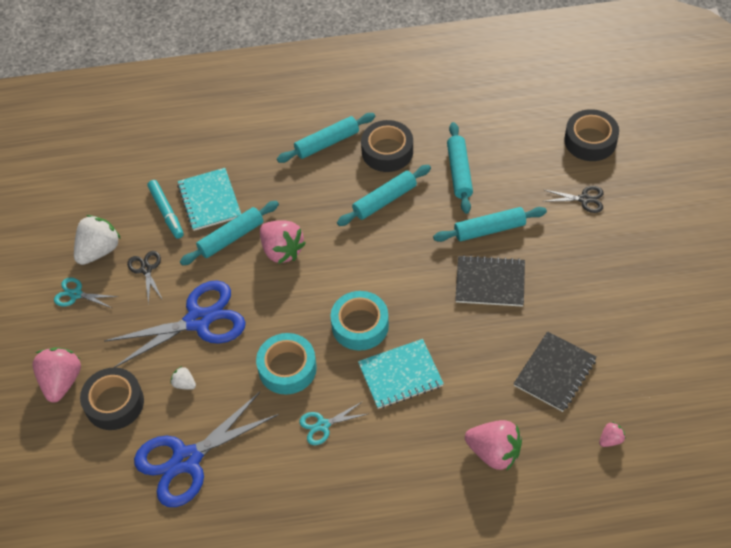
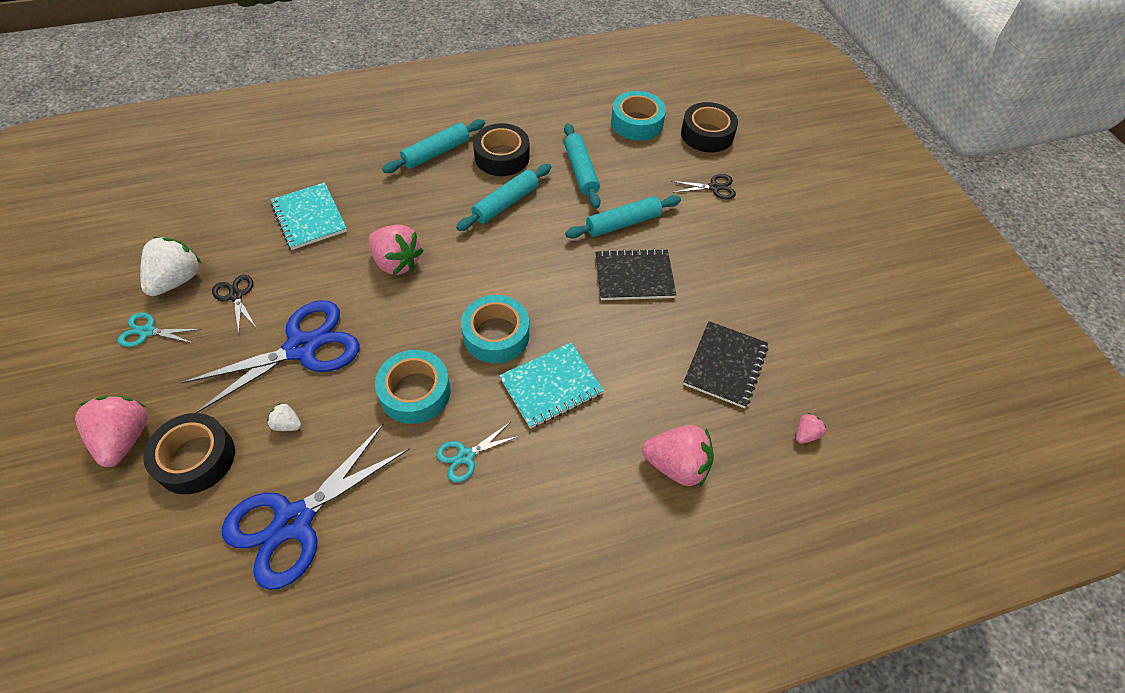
camera: 15 degrees left, 0 degrees up
turquoise marker [147,180,184,239] -> none
turquoise rolling pin [180,201,279,265] -> none
none -> turquoise tape [611,91,666,141]

